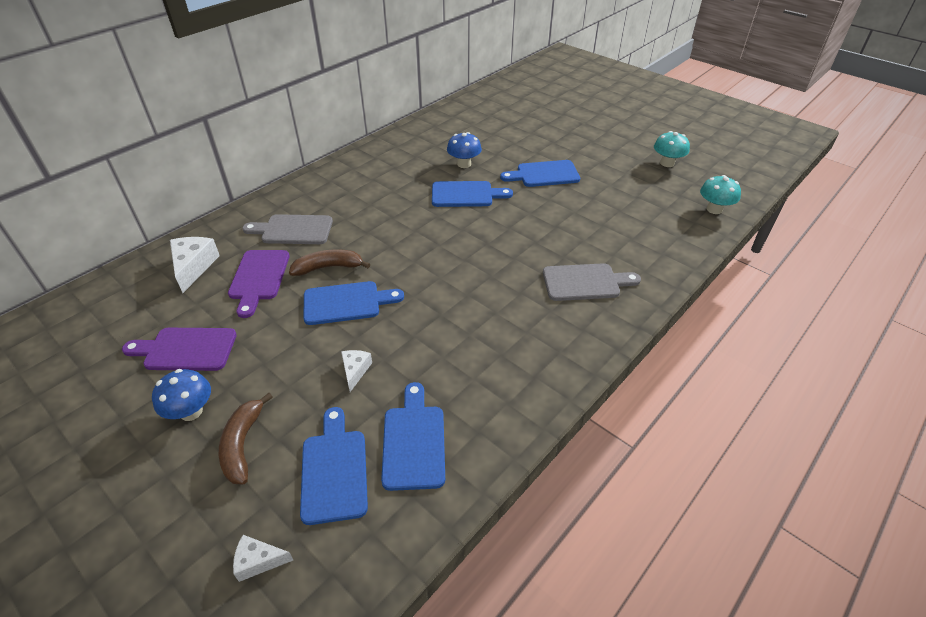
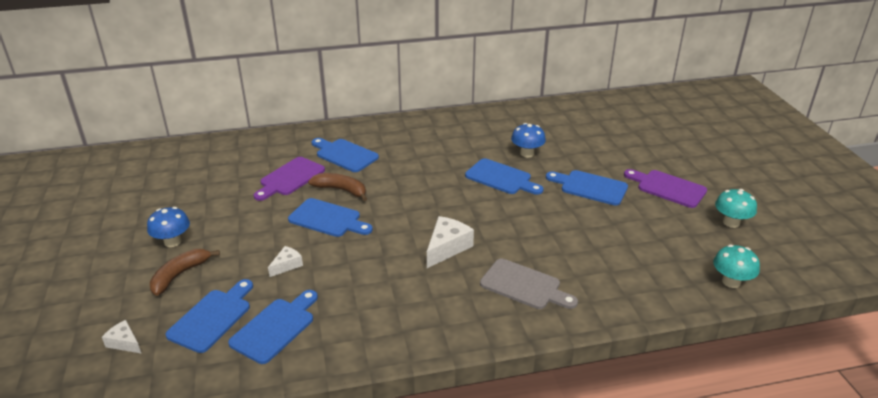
camera: 35 degrees right, 10 degrees down
purple cutting board [122,328,237,371] -> purple cutting board moved to [624,169,707,208]
white cheese [170,237,220,293] -> white cheese moved to [427,216,474,268]
grey cutting board [242,214,333,244] -> blue cutting board [312,138,379,172]

